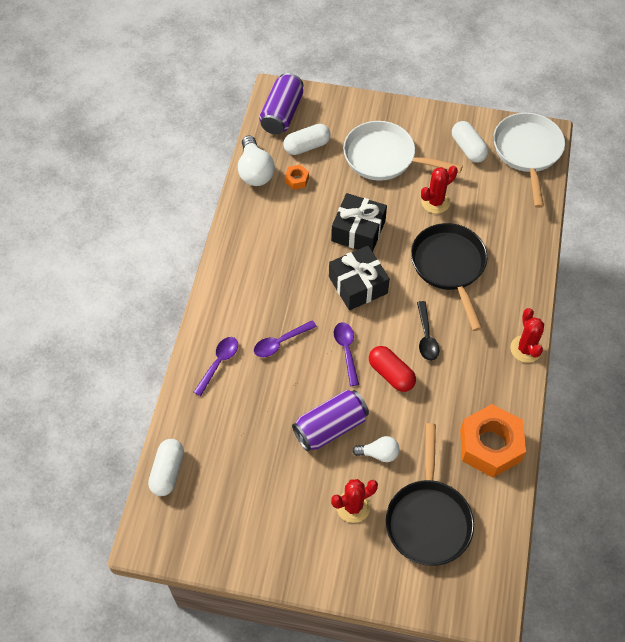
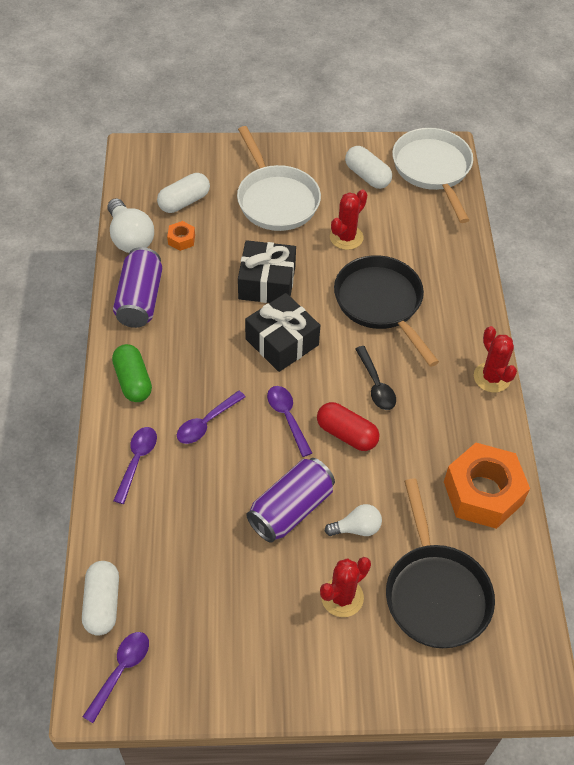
camera: 15 degrees left, 5 degrees down
purple can [259,73,304,134] -> purple can moved to [113,247,162,328]
white pan [343,121,463,181] -> white pan turned 120 degrees counterclockwise [237,126,321,231]
none -> purple spoon [83,632,149,723]
none -> green capsule [112,344,152,402]

